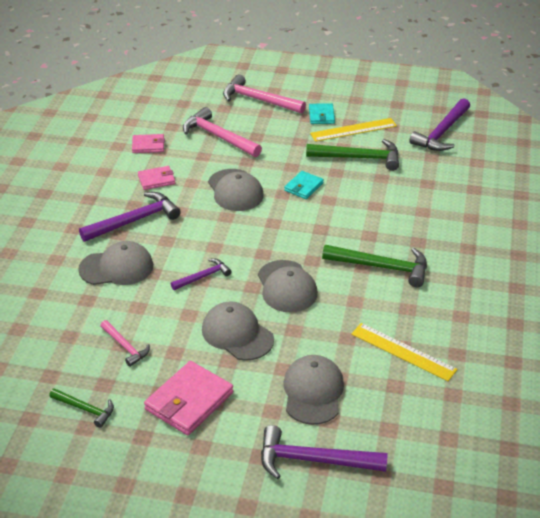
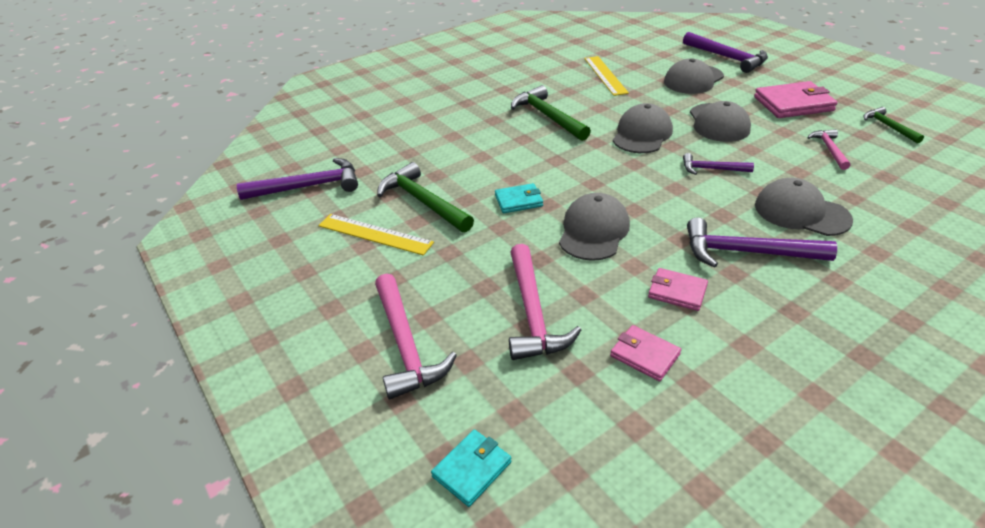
camera: 135 degrees left, 0 degrees up
turquoise wallet [309,103,335,124] -> turquoise wallet moved to [431,430,512,507]

